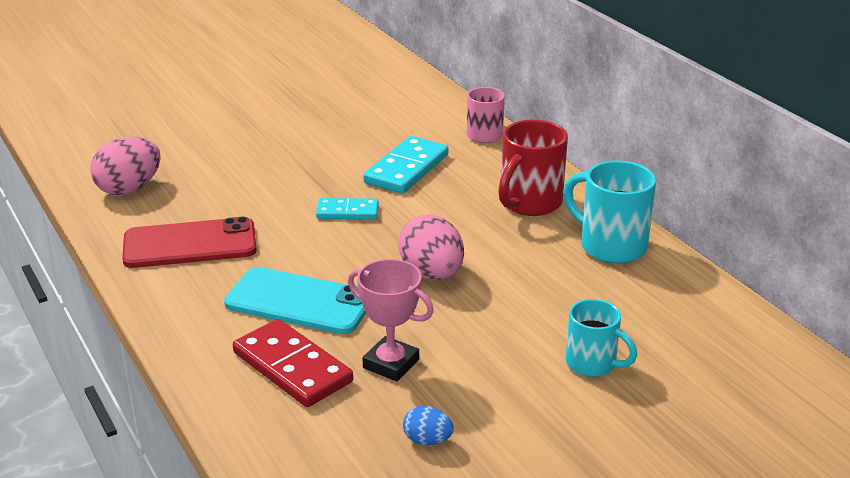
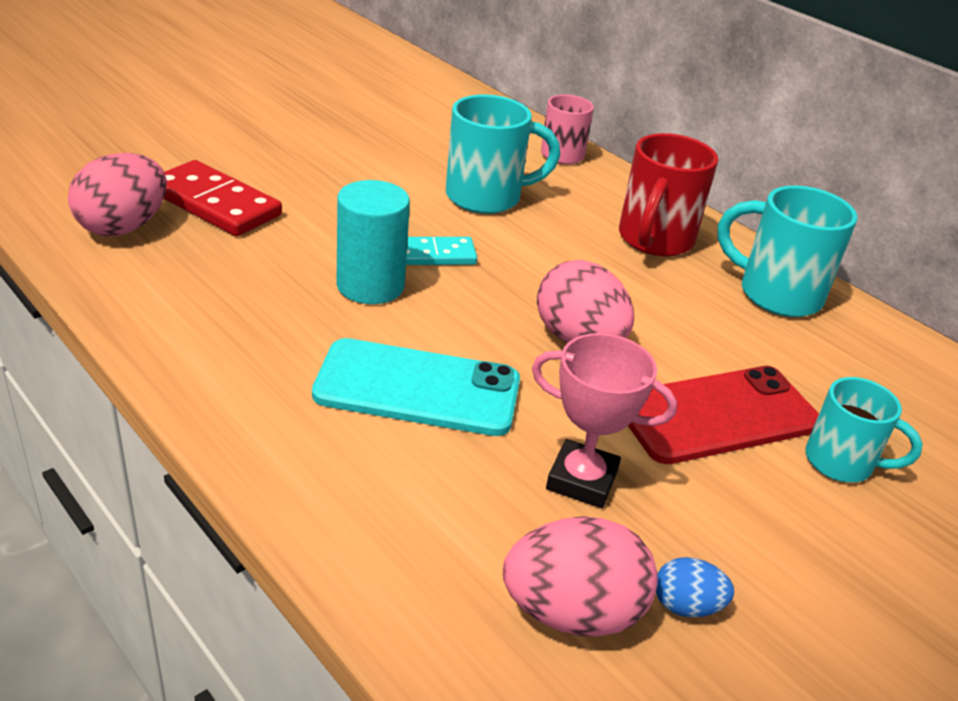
camera: 15 degrees left, 5 degrees up
red phone [122,217,257,268] -> red phone moved to [628,366,819,464]
red domino [233,319,353,407] -> red domino moved to [163,160,282,236]
turquoise domino [363,136,449,194] -> turquoise mug [446,94,560,214]
none -> turquoise cylinder [336,180,410,304]
none -> pink egg [503,516,658,637]

